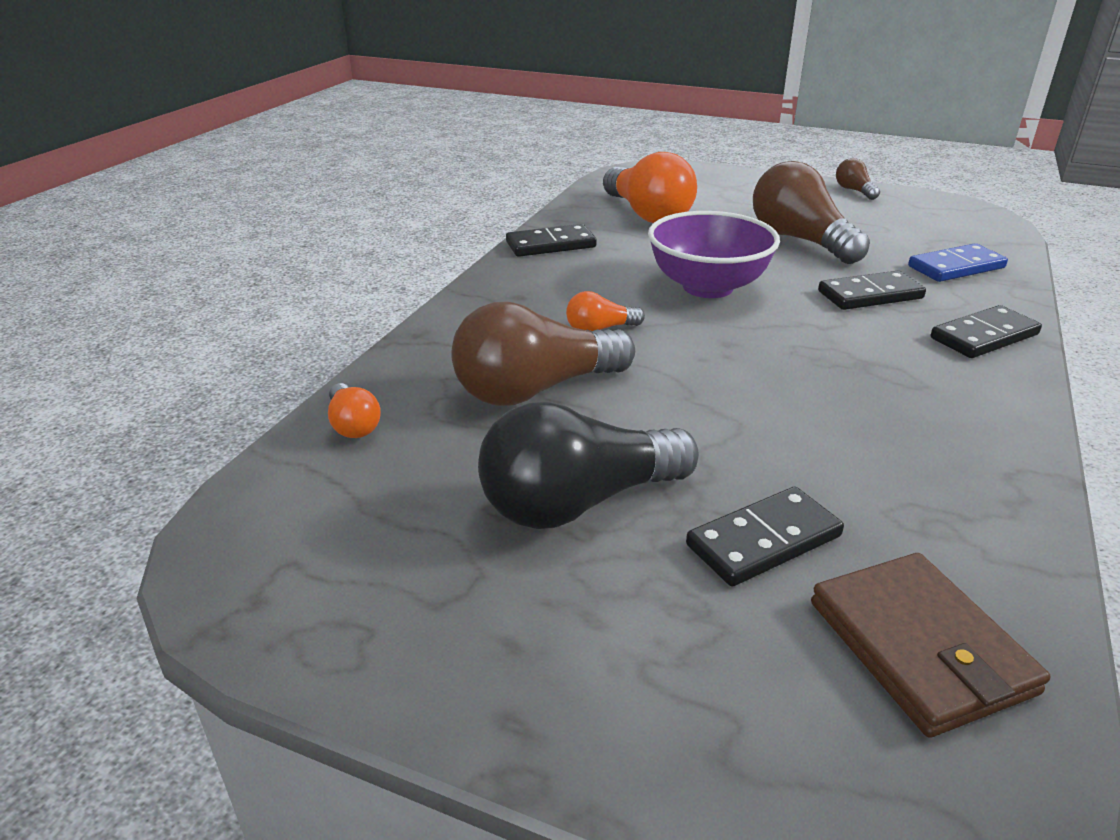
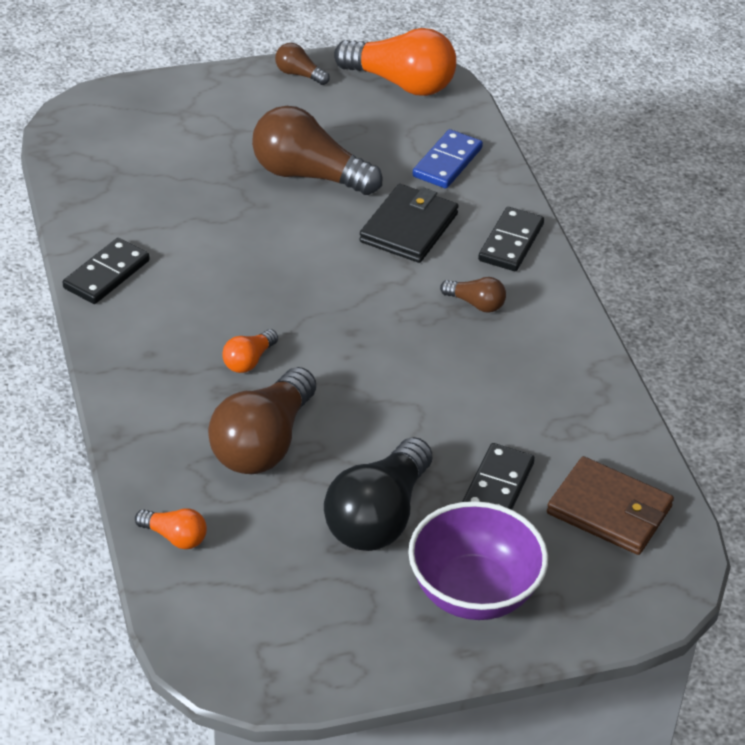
camera: 40 degrees left, 10 degrees up
orange light bulb [603,152,697,223] -> orange light bulb moved to [334,28,456,96]
purple bowl [648,211,780,298] -> purple bowl moved to [408,501,548,620]
black domino [818,271,926,310] -> black wallet [359,184,458,263]
none -> brown light bulb [440,277,506,313]

